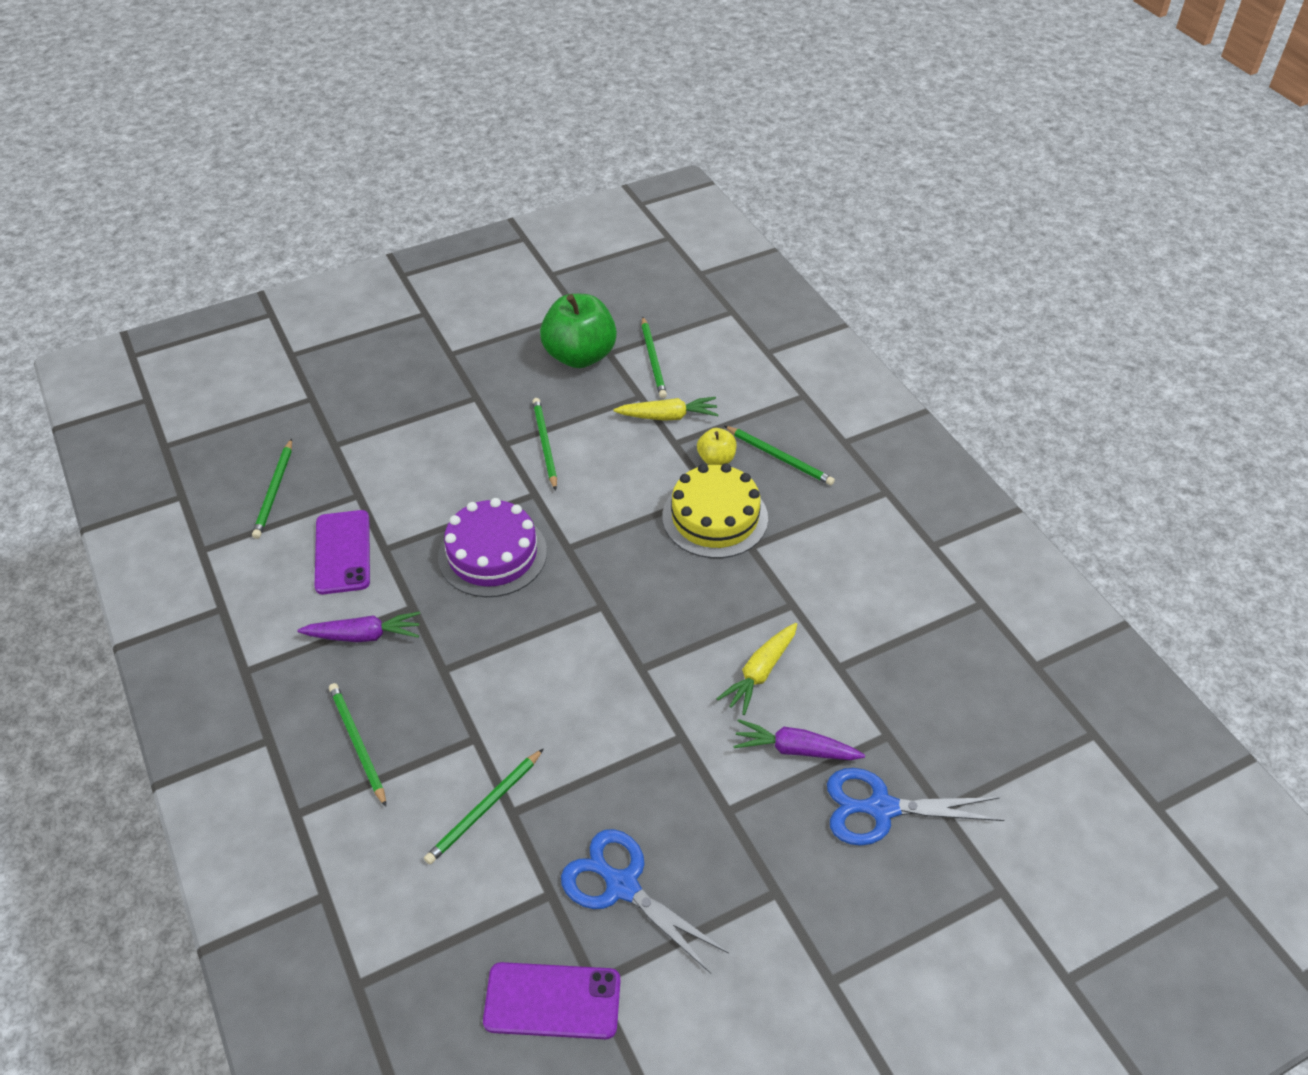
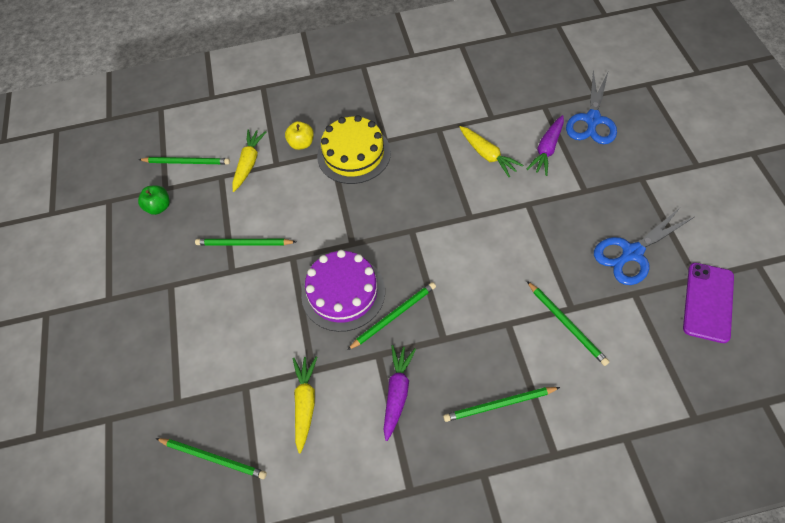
camera: 70 degrees left, 10 degrees up
purple phone [315,510,370,594] -> yellow carrot [293,356,317,453]
green apple [540,294,617,368] -> green apple [138,185,170,215], size x0.49
green pencil [724,426,835,485] -> green pencil moved to [347,282,436,350]

